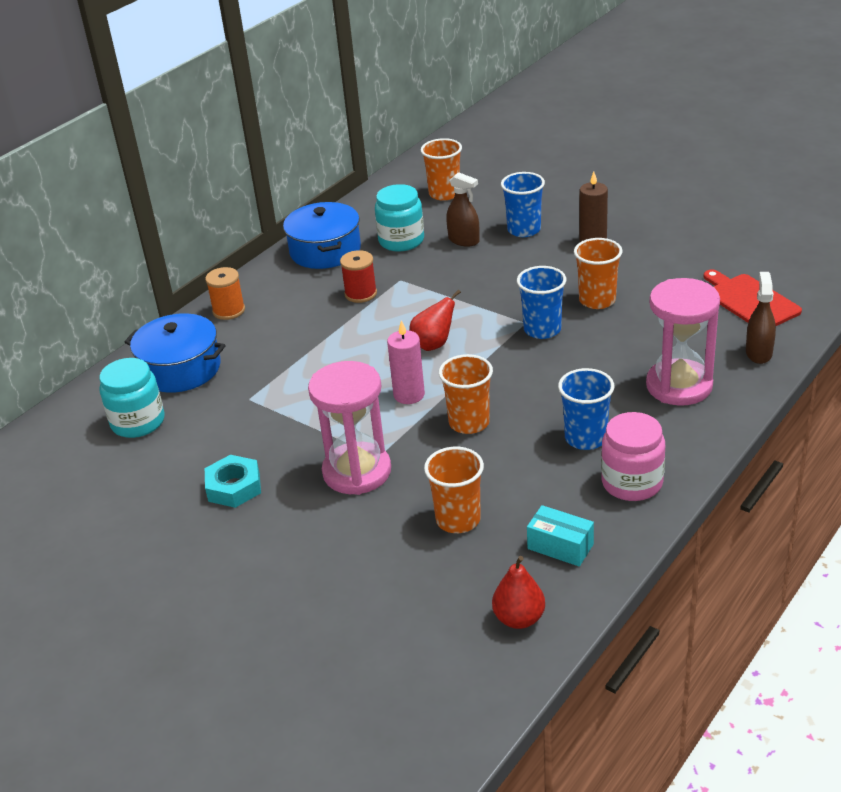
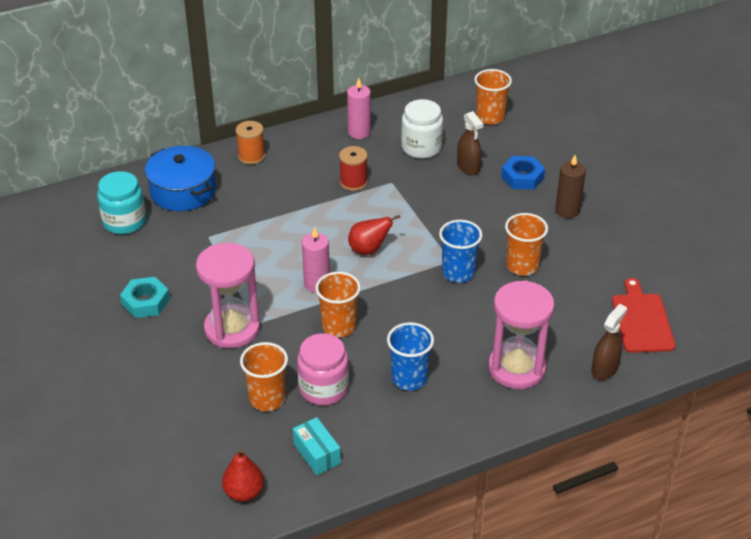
camera: 25 degrees right, 5 degrees up
blue pot [283,202,361,269] -> pink candle [347,78,371,139]
turquoise jar [375,184,424,252] -> white jar [401,99,443,159]
blue cup [501,172,545,237] -> blue nut [501,156,545,190]
pink jar [601,412,665,501] -> pink jar moved to [297,333,349,405]

